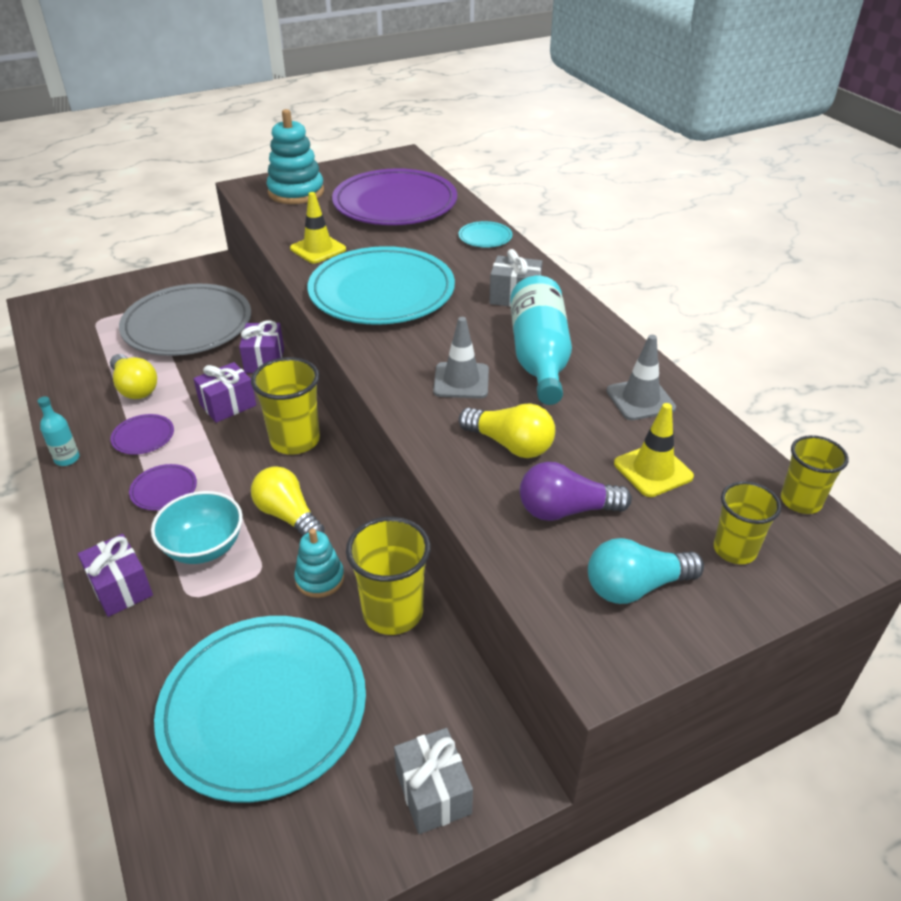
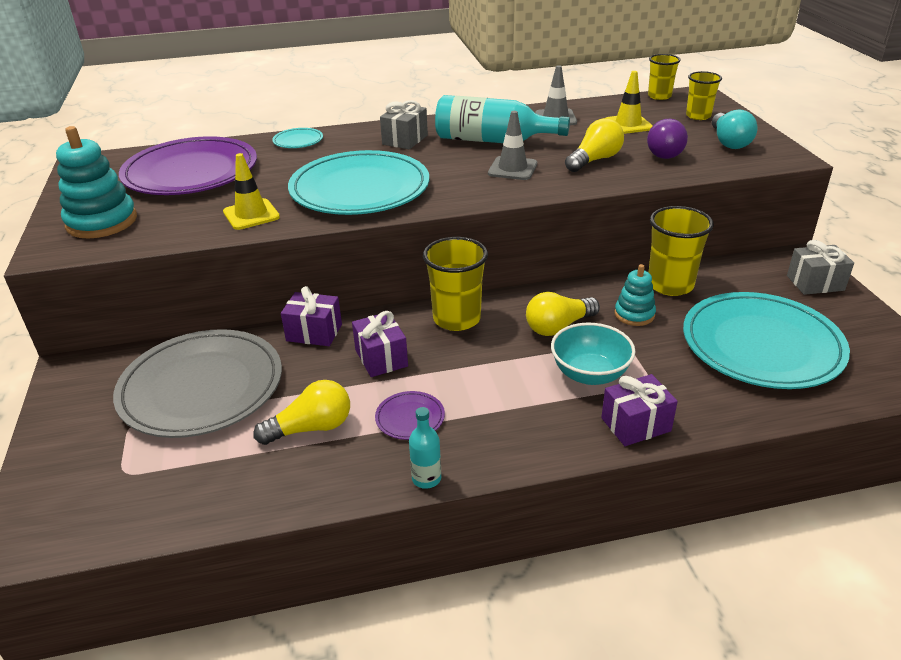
camera: 75 degrees left, 5 degrees down
purple plate [129,464,197,511] -> none

